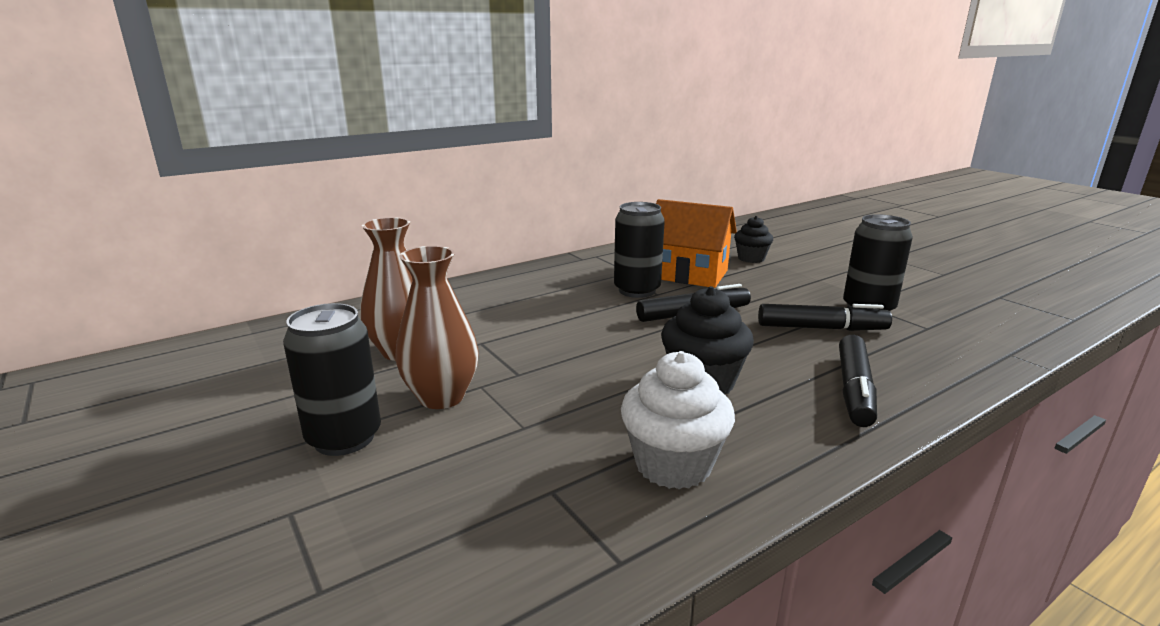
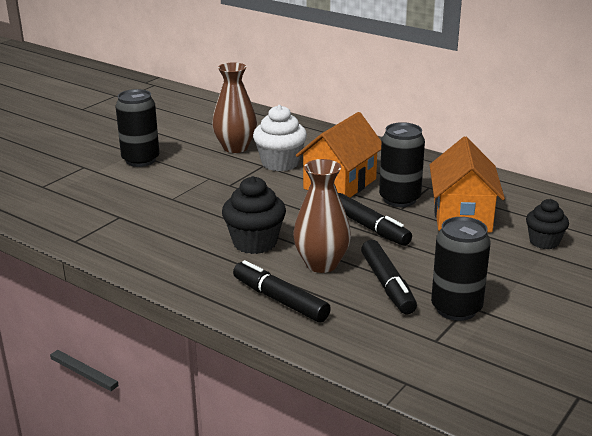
camera: 70 degrees right, 5 degrees up
brown vase [395,246,479,409] -> brown vase moved to [293,159,351,273]
white cupcake [621,351,735,489] -> white cupcake moved to [253,105,307,171]
black marker [839,335,877,427] -> black marker turned 45 degrees clockwise [233,260,331,322]
none -> orange house [296,112,381,197]

